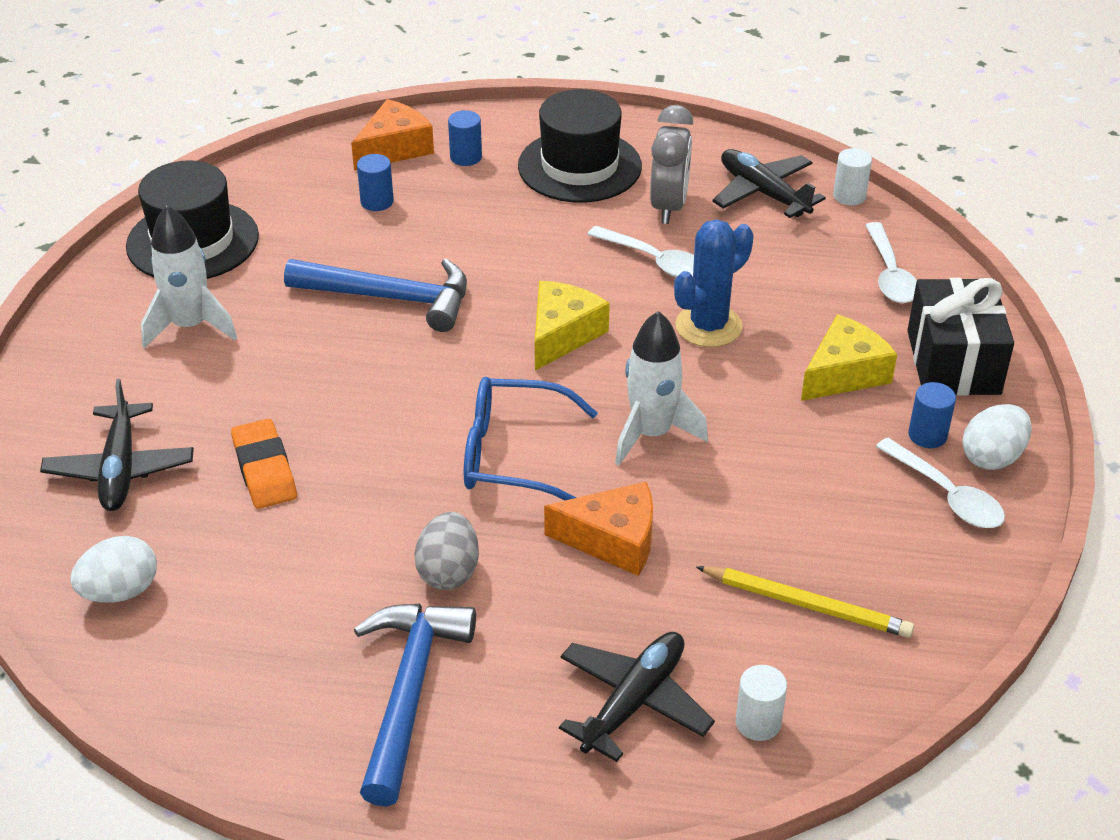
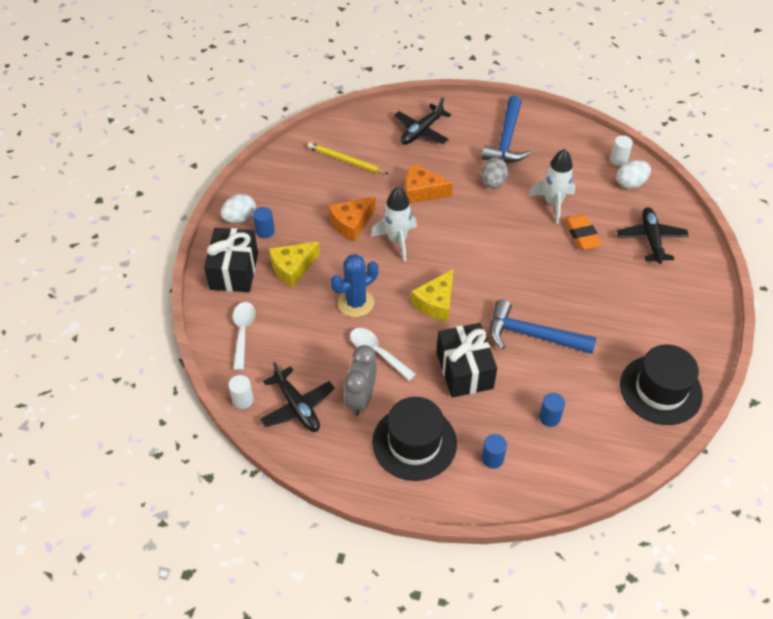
camera: 175 degrees left, 10 degrees up
white rocket [141,205,237,349] -> white rocket moved to [529,149,575,223]
orange cheese [351,99,434,170] -> orange cheese moved to [329,196,376,242]
blue glasses [464,377,598,500] -> none
white cylinder [736,665,787,741] -> white cylinder moved to [610,136,633,166]
white spoon [876,438,1005,528] -> none
none -> black gift [437,323,497,398]

